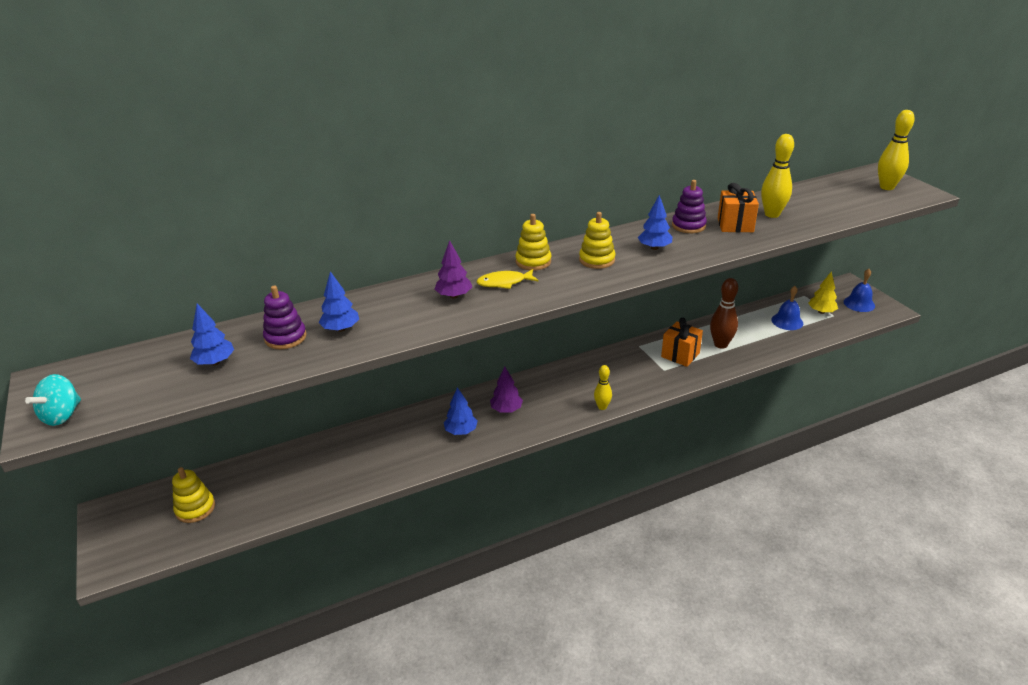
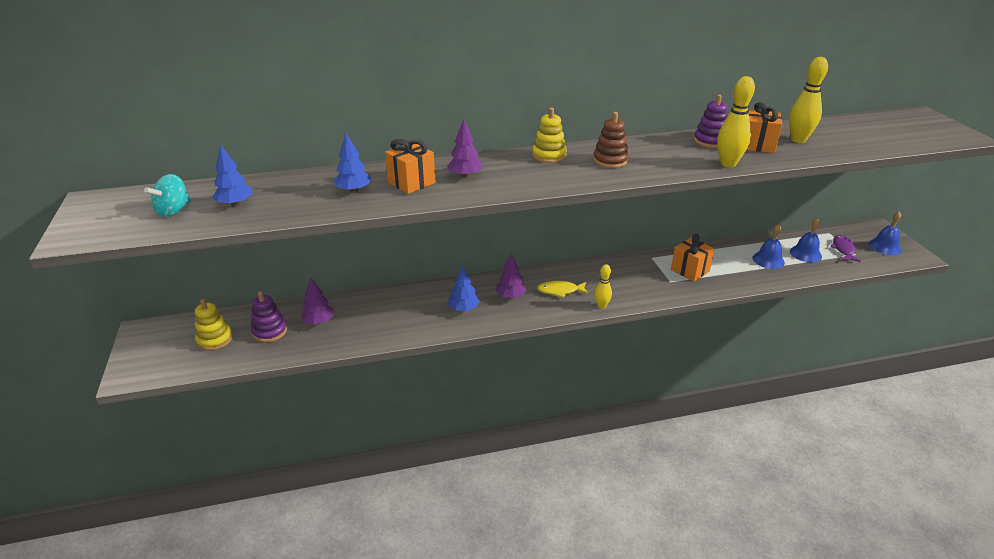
camera: 10 degrees right, 0 degrees up
turquoise spinning top [25,374,81,426] -> turquoise spinning top moved to [144,174,191,217]
purple stacking toy [263,286,307,349] -> purple stacking toy moved to [251,291,287,343]
yellow fish [477,269,539,289] -> yellow fish moved to [537,281,589,298]
yellow stacking toy [579,212,615,269] -> brown stacking toy [593,112,629,168]
blue tree [638,195,672,250] -> none
brown bowling pin [710,278,738,349] -> none
yellow tree [808,271,838,314] -> purple fish [830,235,861,262]
yellow bowling pin [878,110,915,190] -> yellow bowling pin moved to [717,76,755,168]
none -> purple tree [301,277,334,325]
none -> orange gift [385,139,436,194]
none -> blue bell [752,224,785,269]

